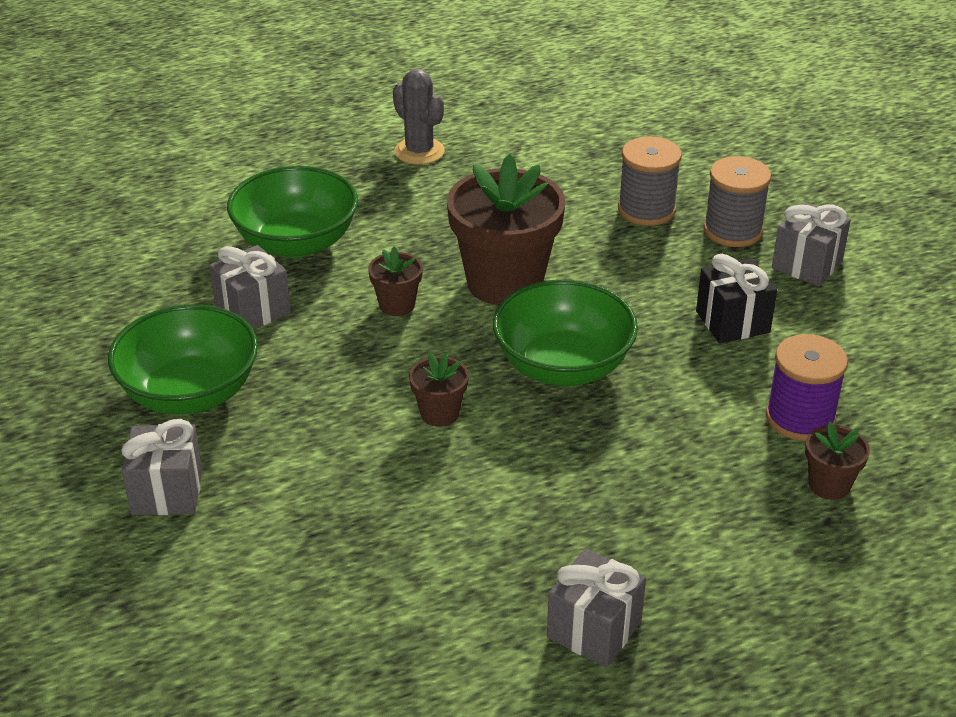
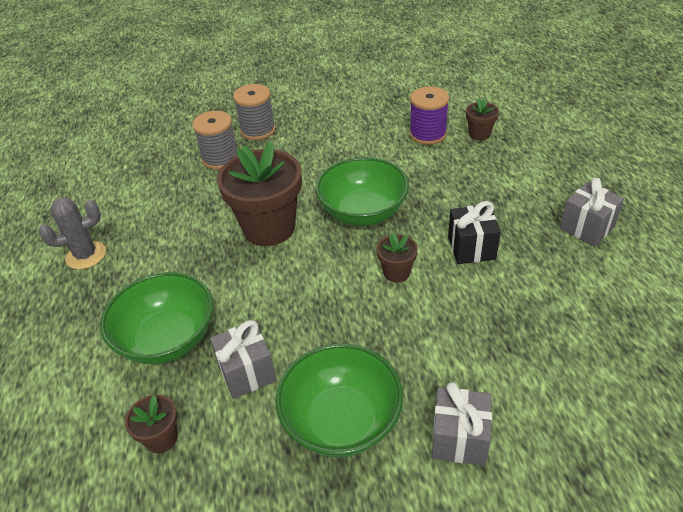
camera: 75 degrees left, 5 degrees up
brown flower pot [368,247,423,316] -> brown flower pot moved to [125,395,178,453]
black gift [696,254,777,343] -> black gift moved to [448,201,501,264]
grey gift [772,202,851,286] -> none

